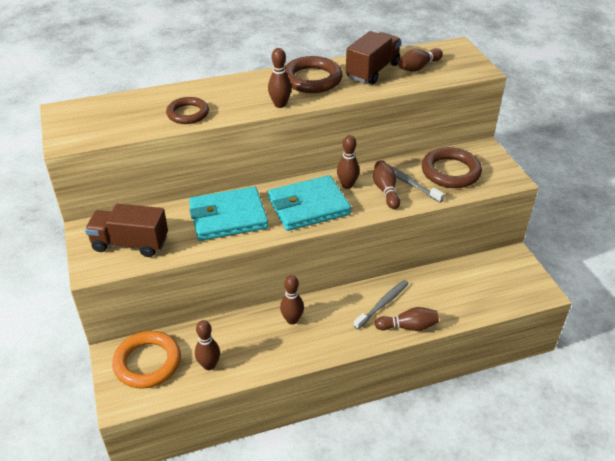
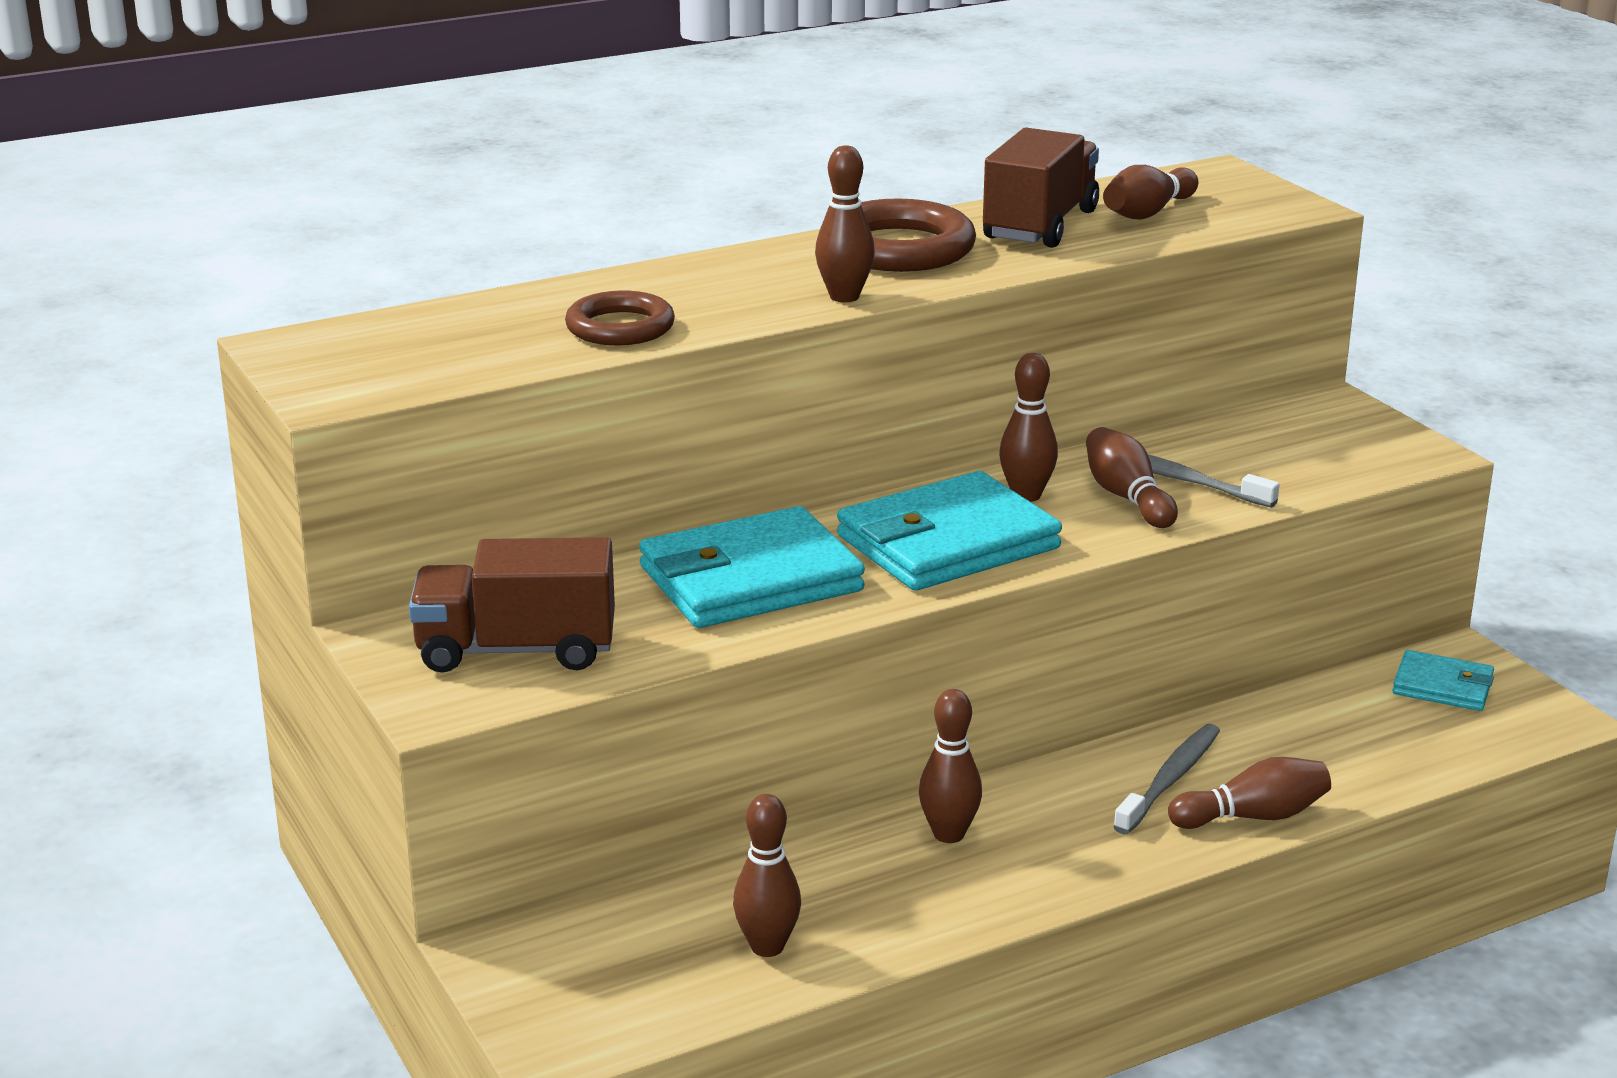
camera: 10 degrees left, 15 degrees down
orange ring [112,331,181,389] -> none
brown ring [422,147,482,188] -> none
none -> turquoise wallet [1392,650,1494,711]

